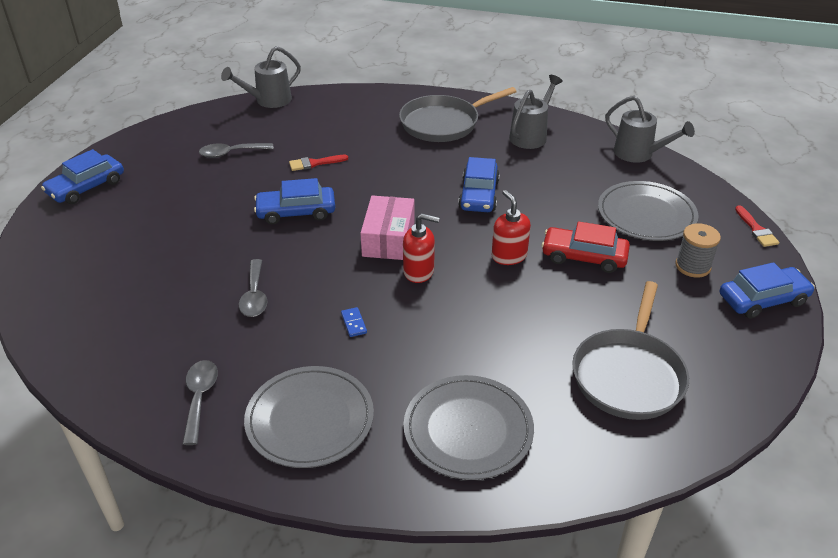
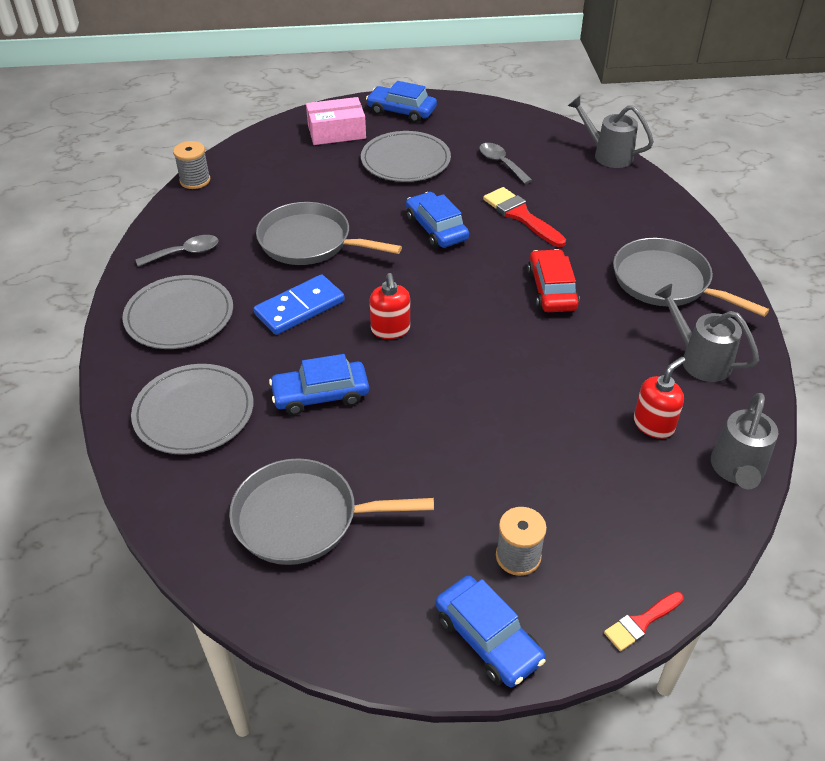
camera: 70 degrees right, 5 degrees up
grey spoon [239,259,267,317] -> grey pan [256,202,402,265]
red brush [289,155,348,171] -> red brush [483,187,566,247], size x1.67
blue domino [341,307,367,337] -> blue domino [254,274,345,335], size x2.44
pink box [360,195,415,260] -> pink box moved to [306,97,366,145]
blue car [458,157,500,212] -> blue car moved to [269,354,369,415]
red soap dispenser [492,190,531,265] -> red soap dispenser moved to [634,357,685,439]
grey watering can [509,75,563,149] -> grey watering can turned 150 degrees counterclockwise [654,284,759,382]
red car [541,221,630,273] -> red car moved to [528,249,580,312]
grey plate [598,181,699,241] -> grey plate moved to [361,131,451,182]
none -> grey spool [173,141,210,189]

